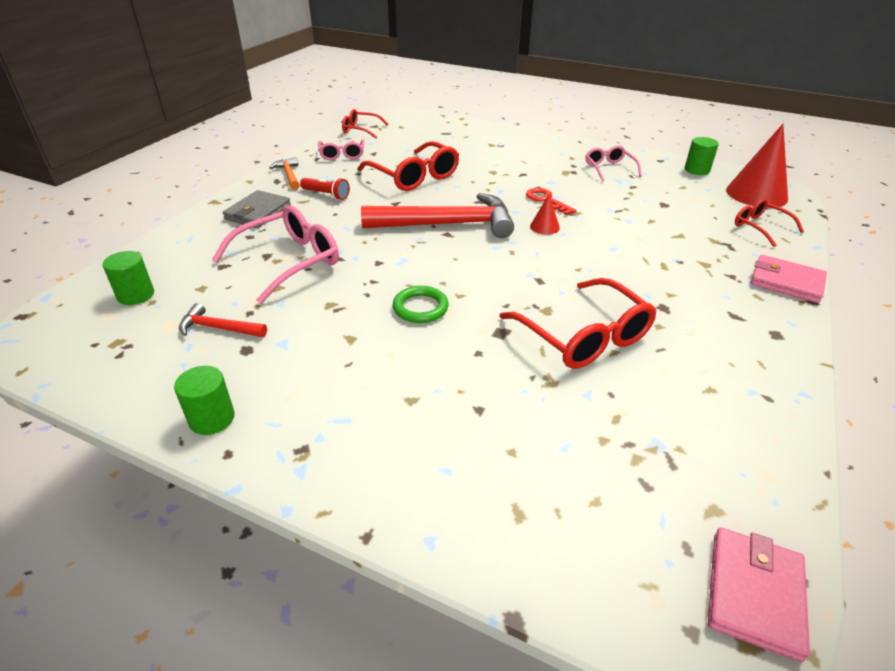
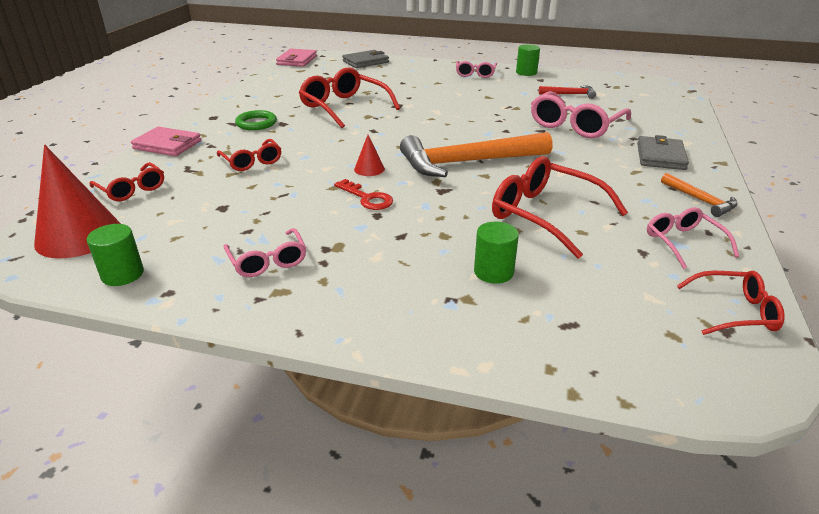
camera: 170 degrees right, 5 degrees down
green cylinder [102,251,154,305] -> green cylinder moved to [474,222,519,284]
red flashlight [300,177,350,200] -> none
red hammer [361,193,514,238] -> orange hammer [400,132,553,177]
green ring [393,286,449,323] -> green ring moved to [235,110,277,130]
none -> red glasses [217,139,281,171]
none -> grey wallet [342,50,389,68]
none -> pink glasses [456,61,497,78]

